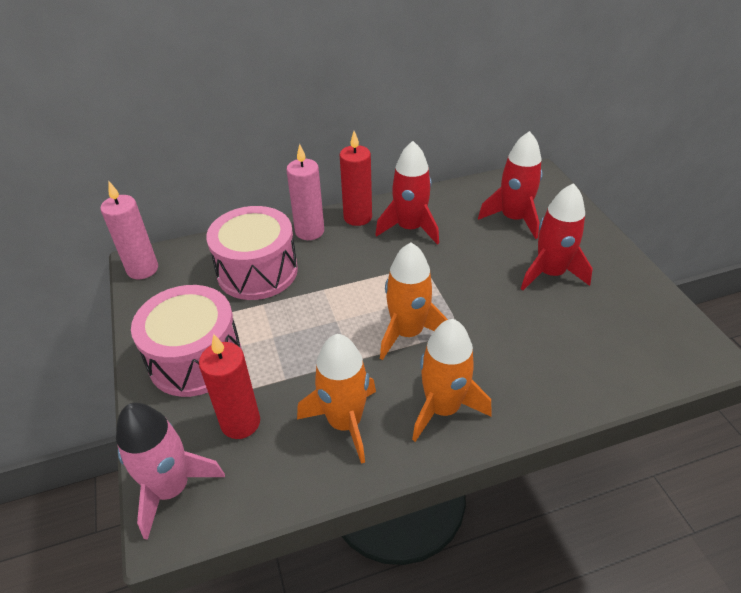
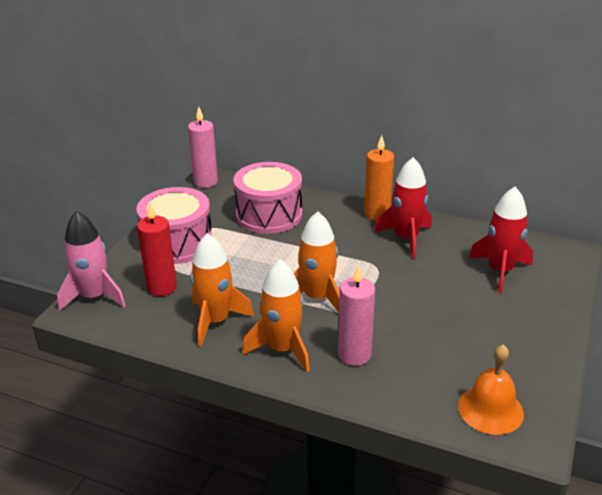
camera: 40 degrees right, 10 degrees down
pink candle [286,144,324,240] -> pink candle moved to [338,264,375,366]
red candle [340,131,372,226] -> orange candle [364,135,394,221]
red rocket [521,183,593,290] -> none
none -> orange bell [458,344,524,435]

